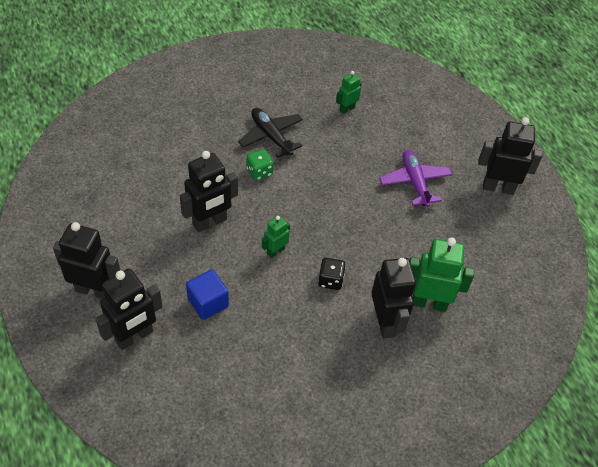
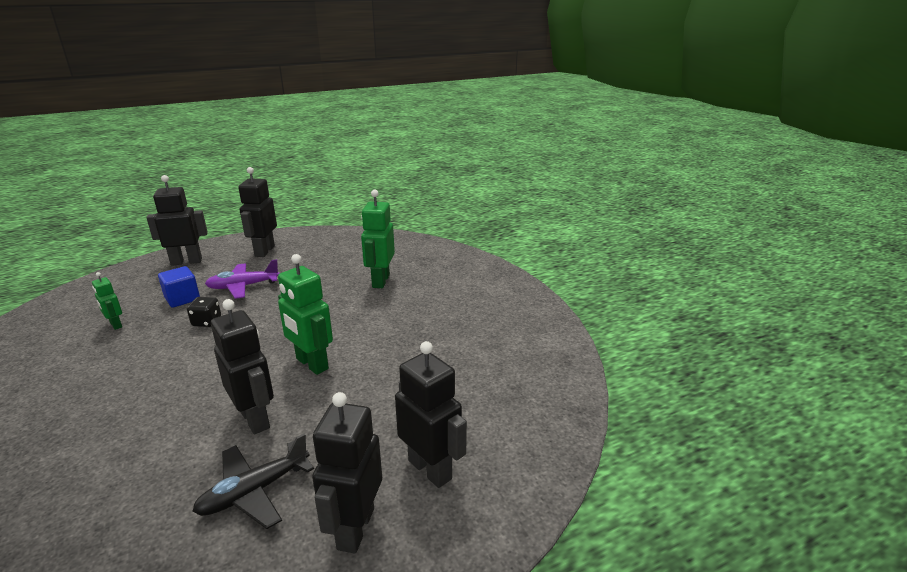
camera: 90 degrees left, 25 degrees down
blue cube [186,270,229,320] -> blue cube moved to [158,266,200,308]
black plane [238,108,303,158] -> black plane moved to [192,433,314,529]
green dice [247,149,273,180] -> none
green robot [262,216,290,258] -> green robot [278,254,333,375], size x1.84
black dice [318,258,346,290] -> black dice moved to [187,297,221,327]
black robot [372,258,416,339] -> black robot moved to [146,175,208,266]

